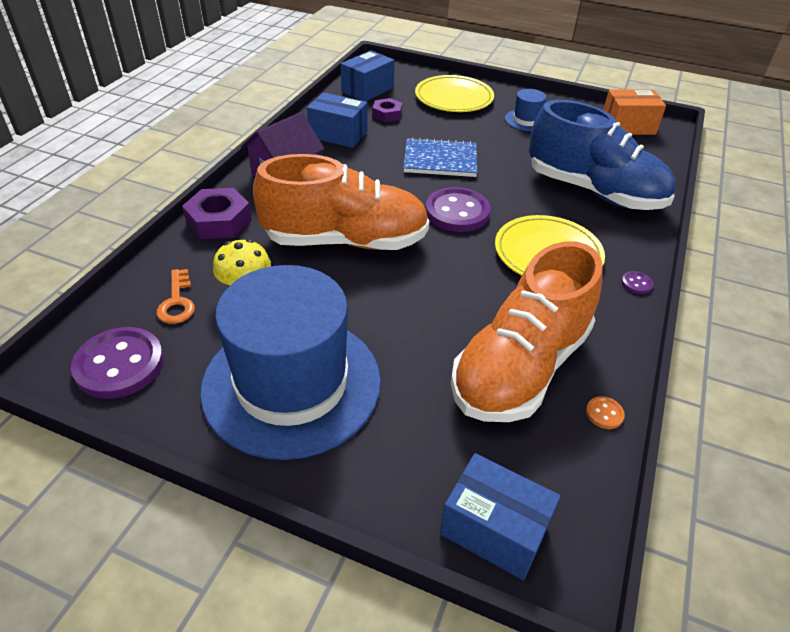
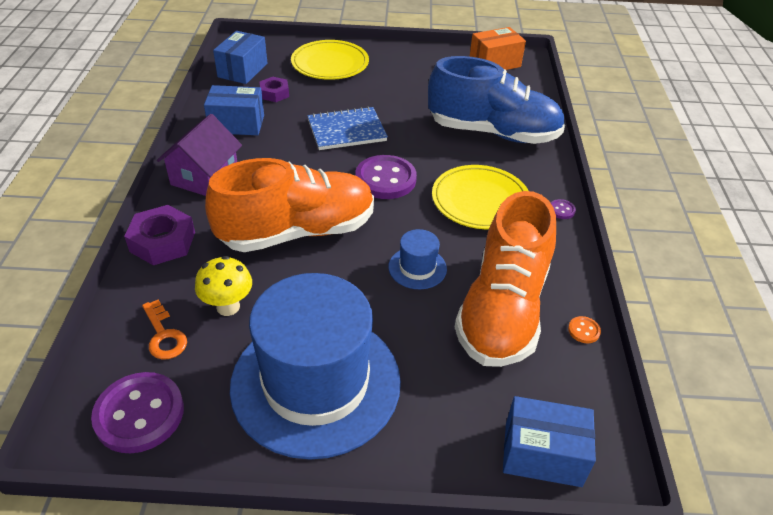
camera: 20 degrees left, 0 degrees up
blue hat [505,89,546,131] -> blue hat moved to [388,229,447,289]

